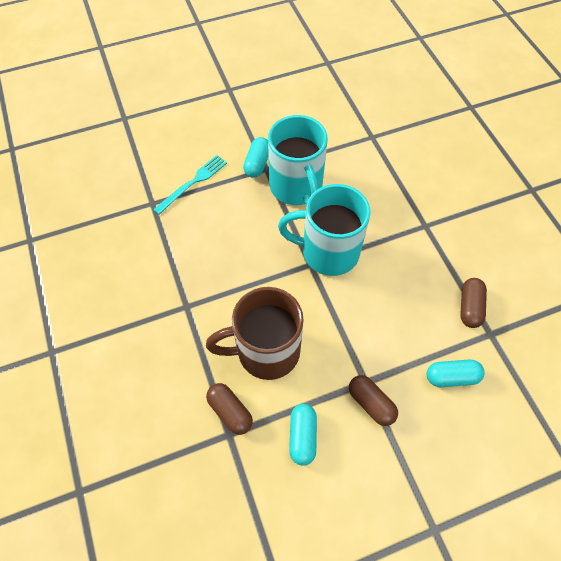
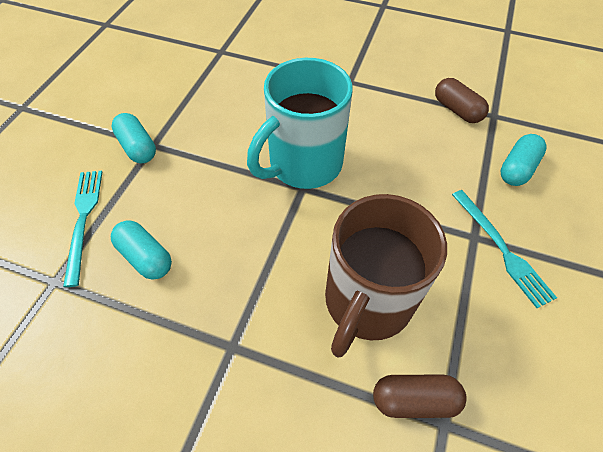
camera: 50 degrees left, 5 degrees down
turquoise mug [268,115,328,205] -> none
turquoise capsule [289,404,317,465] -> turquoise capsule moved to [111,220,172,280]
brown capsule [349,375,398,426] -> turquoise fork [452,190,557,308]

